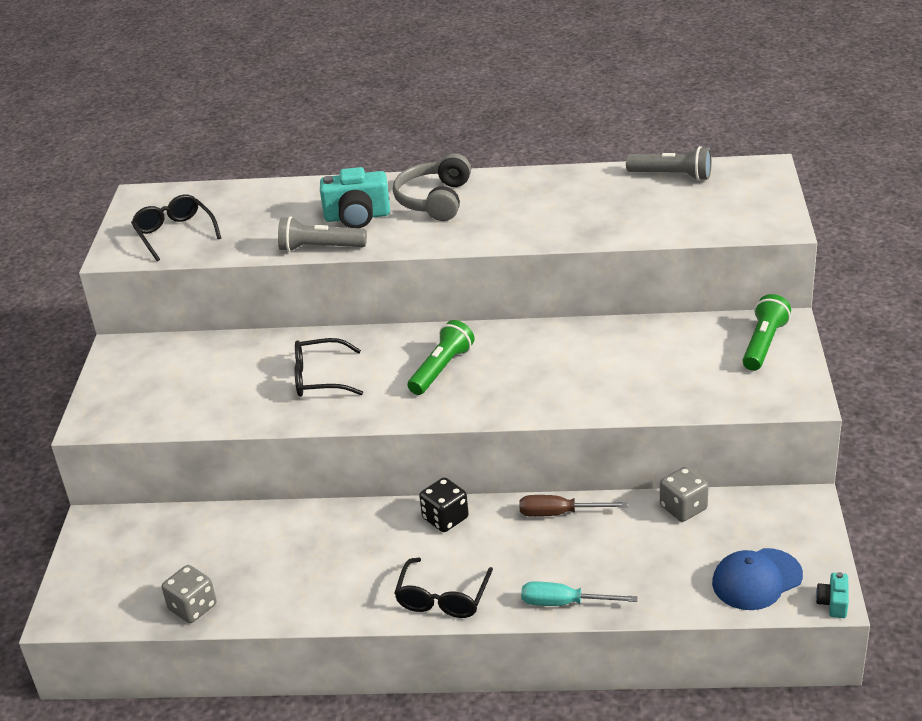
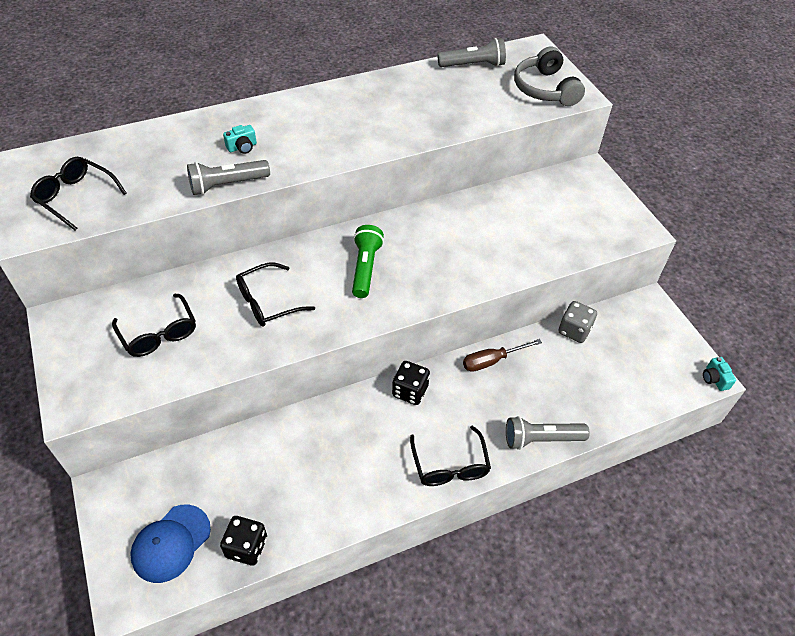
camera: 30 degrees left, 15 degrees up
grey dice [162,565,216,623] -> black dice [220,516,267,566]
turquoise camera [320,167,390,228] -> turquoise camera [223,125,257,154], size x0.50
grey headphones [393,153,471,221] -> grey headphones moved to [514,47,585,106]
turquoise screwdriver [521,582,637,606] -> grey flashlight [506,416,590,450]
blue cap [712,548,803,610] -> blue cap moved to [130,505,211,583]
green flashlight [743,294,791,371] -> none
none -> black glasses [112,294,196,357]

